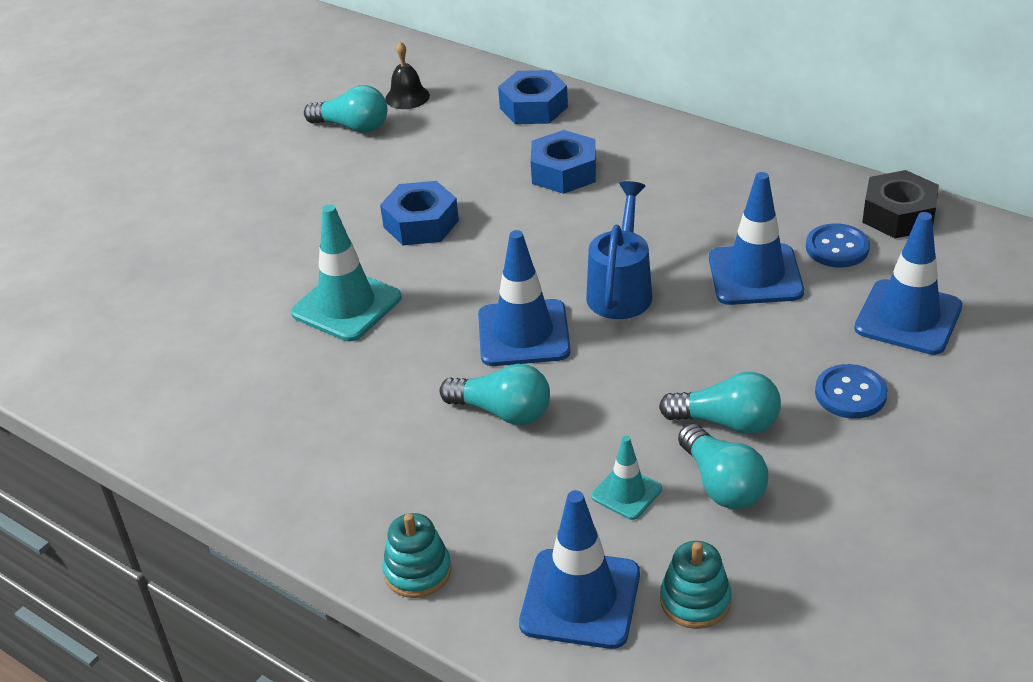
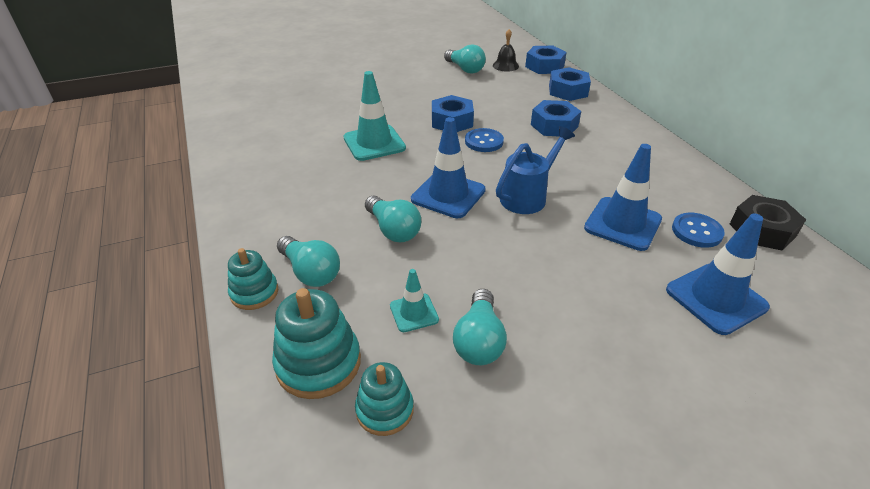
camera: 30 degrees right, 0 degrees up
blue traffic cone [519,490,640,649] -> turquoise stacking toy [272,288,361,399]
turquoise light bulb [659,372,781,434] -> turquoise light bulb moved to [277,236,340,287]
blue button [815,364,888,419] -> blue button moved to [465,128,504,152]
none -> blue nut [525,46,566,74]

